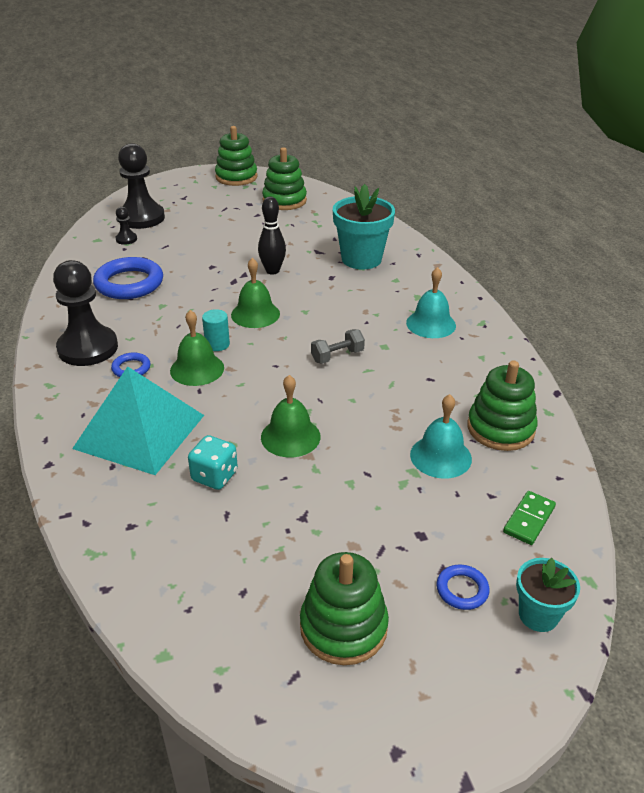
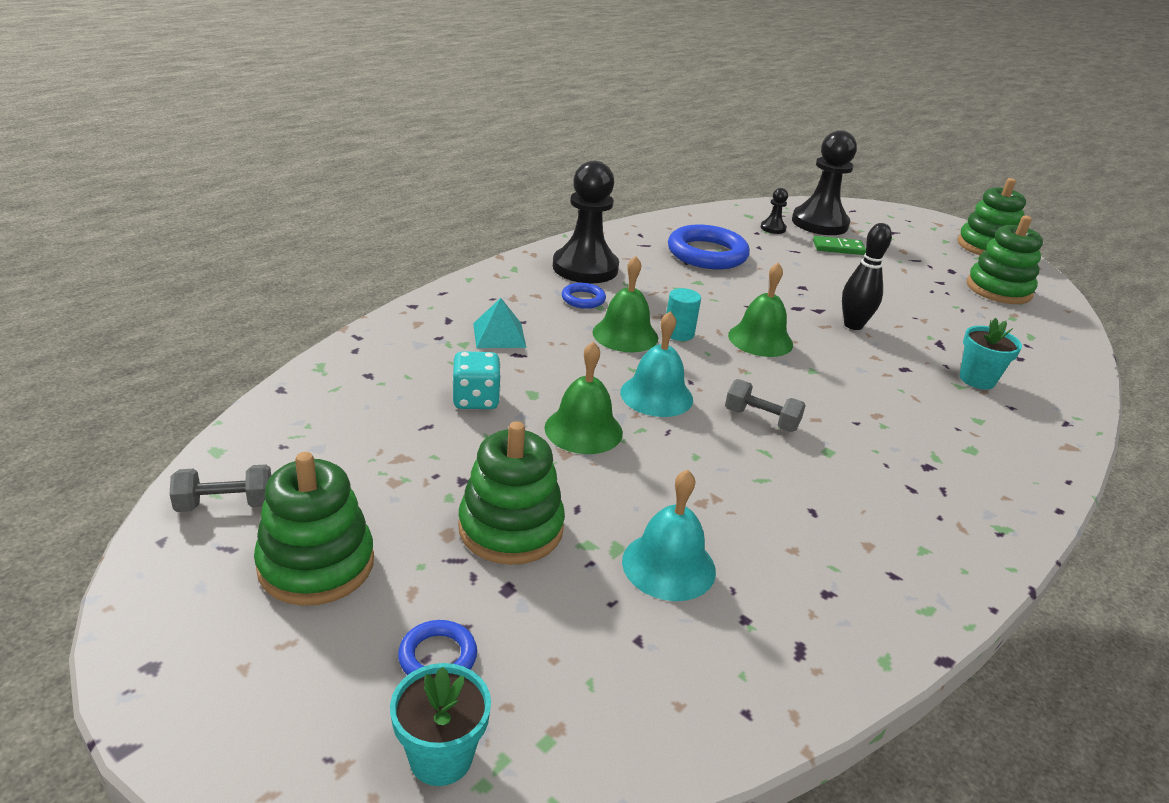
camera: 55 degrees right, 5 degrees down
turquoise pyramid [72,366,204,475] -> turquoise pyramid [473,298,526,348], size x0.45
turquoise flower pot [333,184,395,270] -> turquoise flower pot [959,318,1022,389], size x0.57
turquoise bell [406,267,456,338] -> turquoise bell moved to [620,311,693,417]
green stacking toy [467,361,538,451] -> green stacking toy moved to [458,421,565,565]
green domino [503,491,556,545] -> green domino moved to [813,236,866,255]
none -> grey dumbbell [170,464,271,512]

